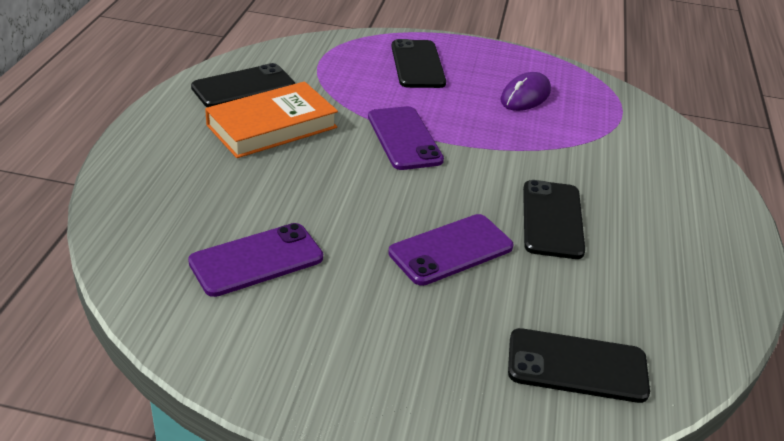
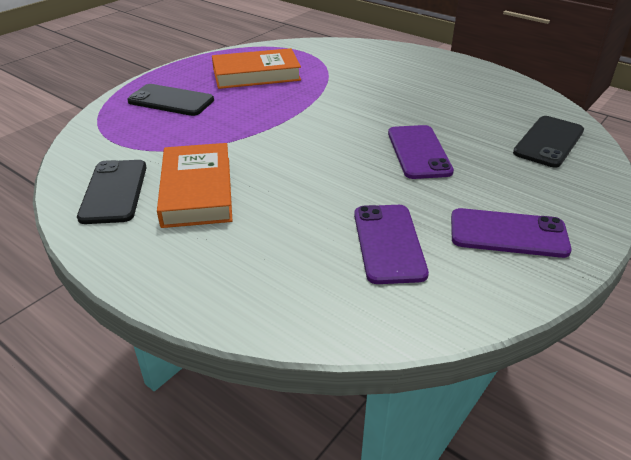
camera: 60 degrees left, 0 degrees up
purple phone [368,106,444,170] -> purple phone moved to [451,208,572,258]
purple mouse [500,72,551,111] -> orange book [212,48,301,89]
black phone [523,180,585,259] -> none

